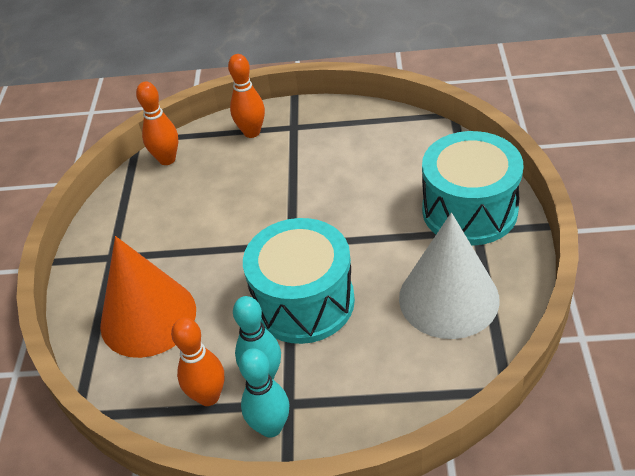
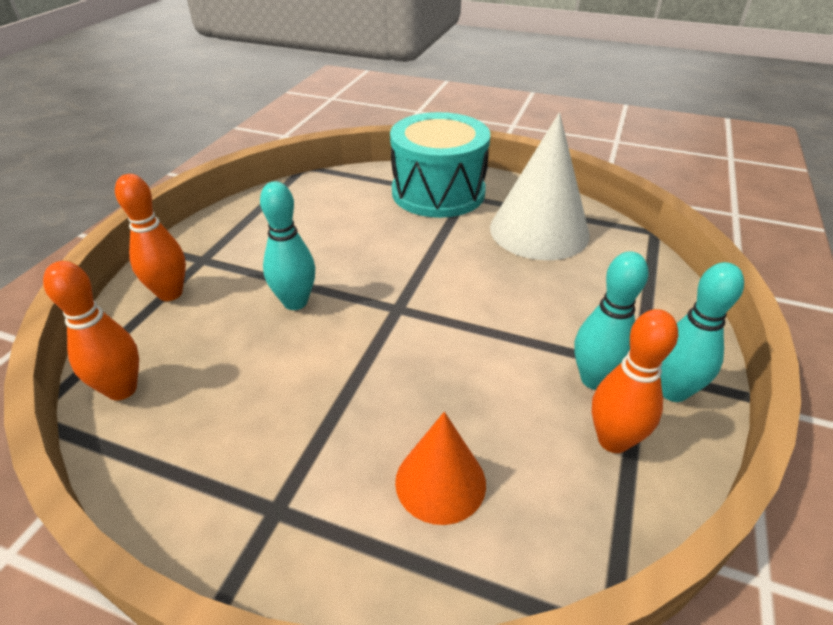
camera: 75 degrees left, 5 degrees down
orange cone [100,236,196,358] -> orange cone [395,412,486,525], size x0.58
turquoise drum [243,218,355,344] -> none
none -> turquoise bowling pin [260,181,315,310]

